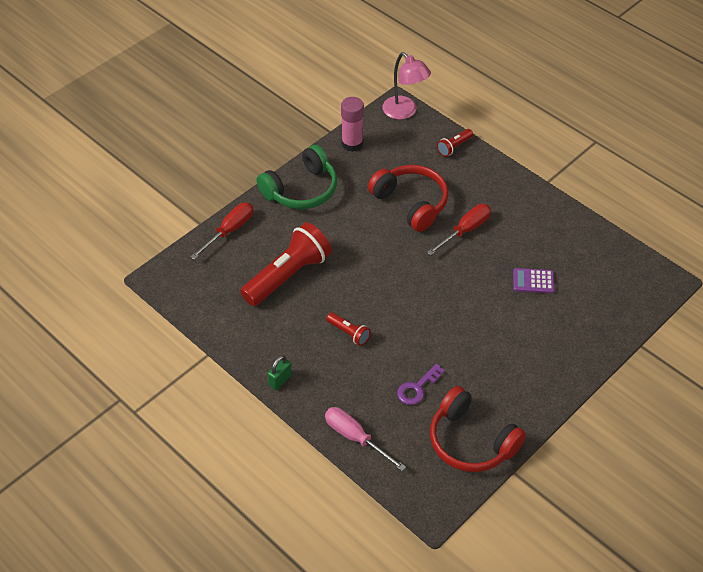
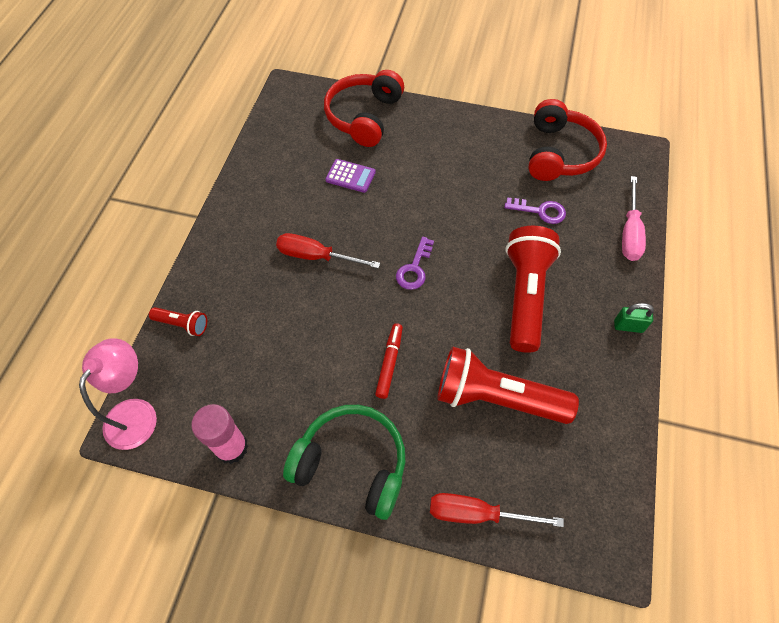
camera: 120 degrees left, 10 degrees up
red flashlight [326,312,371,346] -> red flashlight [506,226,561,353], size x2.19
red headphones [368,165,449,232] -> red headphones moved to [324,70,404,147]
purple calculator [513,268,554,293] -> purple calculator turned 45 degrees counterclockwise [326,159,376,193]
none -> red marker [375,323,403,399]
none -> purple key [396,237,434,290]

